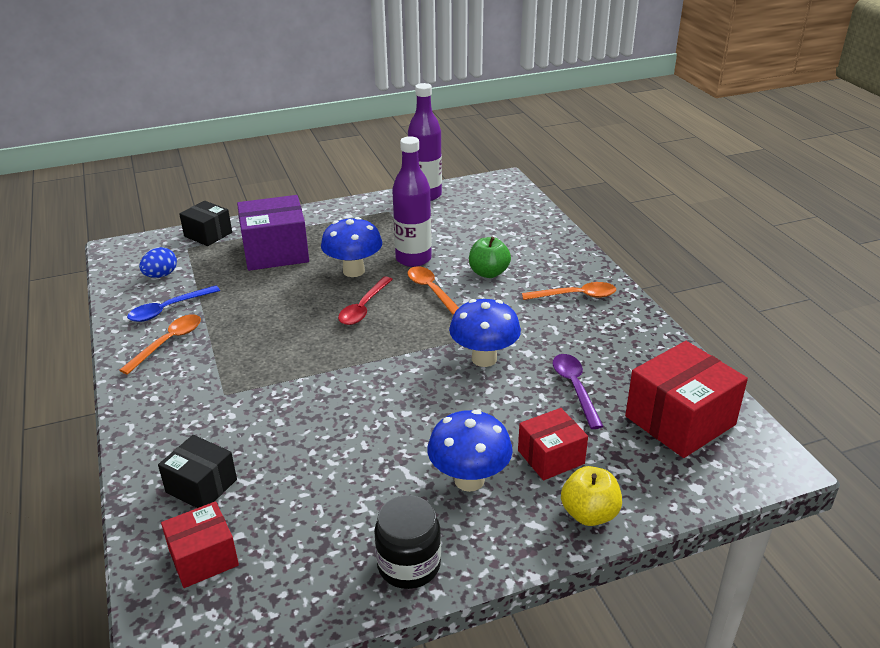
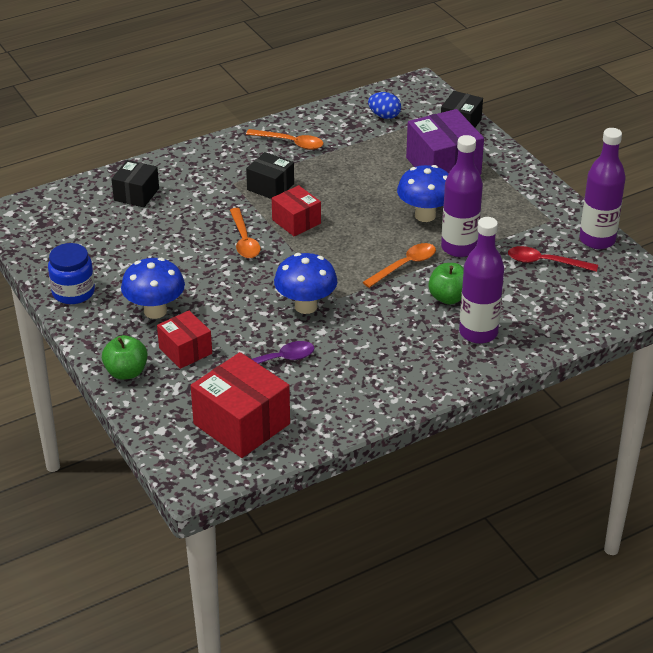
camera: 80 degrees right, 5 degrees up
blue spoon [127,285,220,322] -> none
red box [161,501,239,588] -> red box moved to [272,185,321,236]
red spoon [338,277,393,325] -> red spoon moved to [508,246,598,272]
black jar [374,495,441,589] -> blue jar [48,243,95,304]
orange spoon [522,282,616,300] -> orange spoon moved to [230,208,261,258]
yellow apple [561,466,622,526] -> green apple [102,335,148,380]
none -> black box [246,152,294,199]
none -> purple bottle [459,217,504,344]

